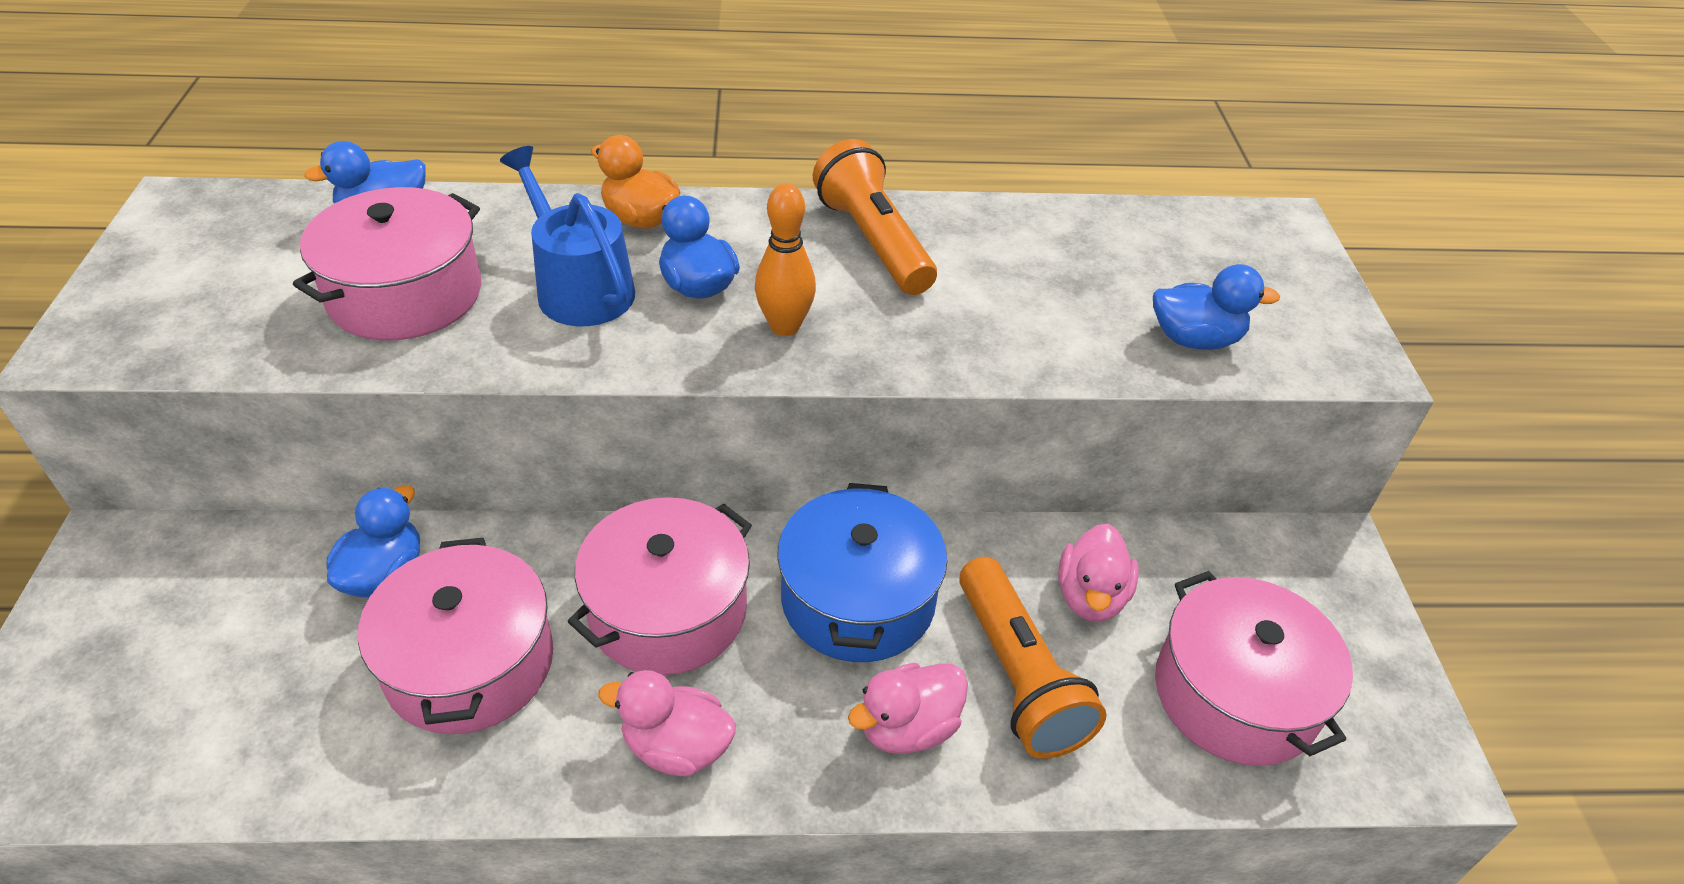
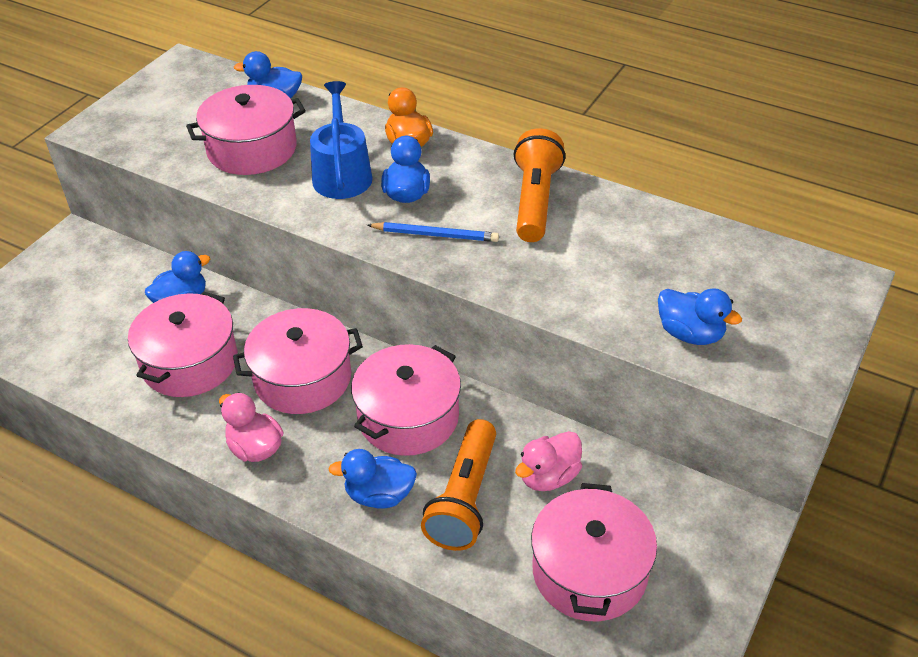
camera: 35 degrees right, 0 degrees up
orange bowling pin [755,183,816,336] -> blue pencil [367,222,499,242]
blue pot [777,483,947,662] -> pink pot [351,344,461,456]
pink duck [848,663,968,754] -> blue duck [328,449,417,509]

